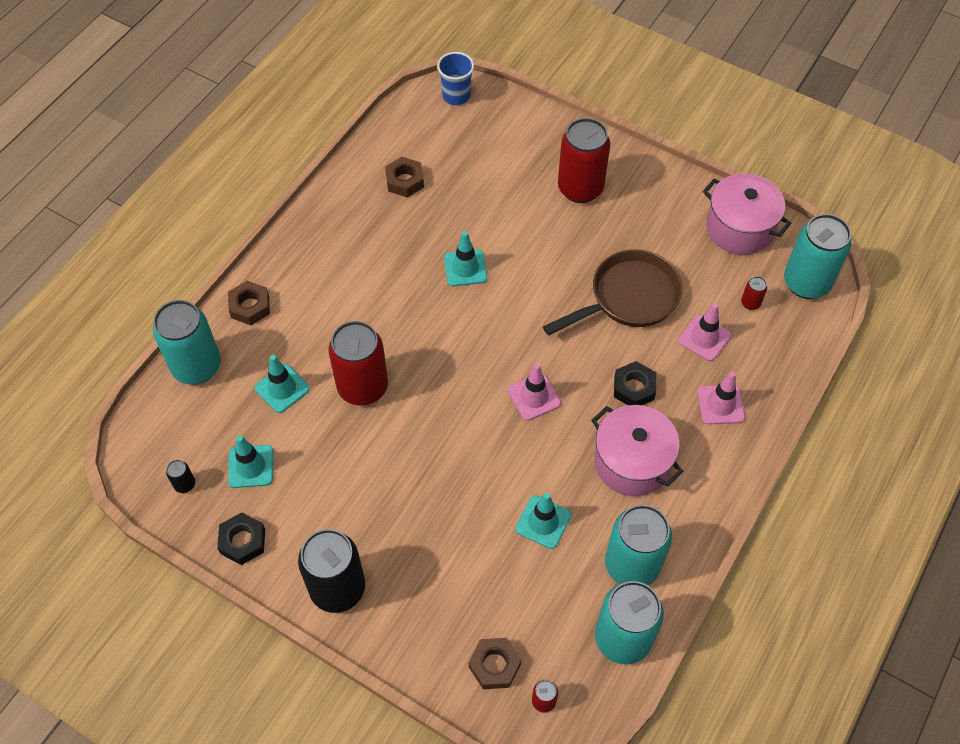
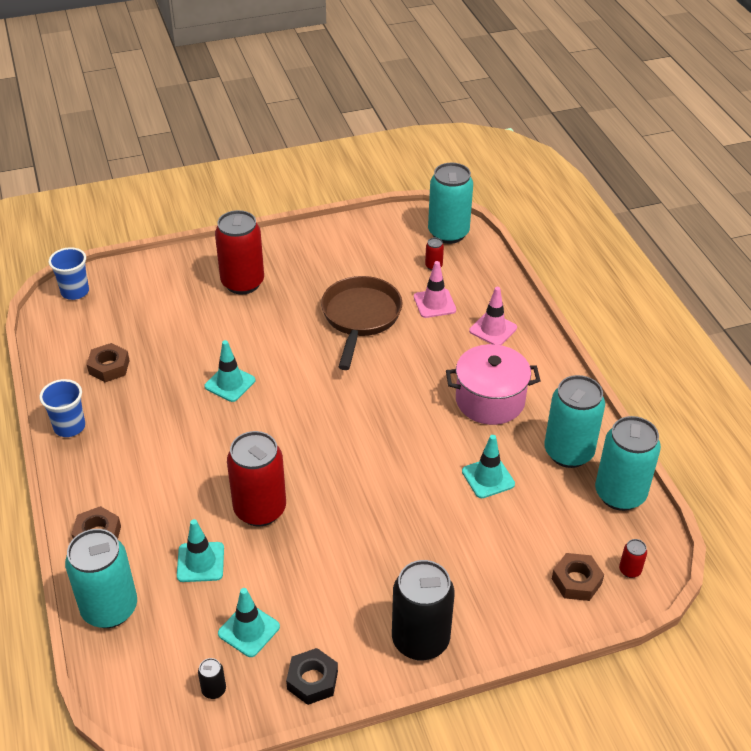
camera: 50 degrees left, 15 degrees down
pink traffic cone [508,363,561,421] -> none
black nut [614,361,656,405] -> none
pink pot [703,173,791,255] -> none
none -> blue cup [39,379,85,437]

